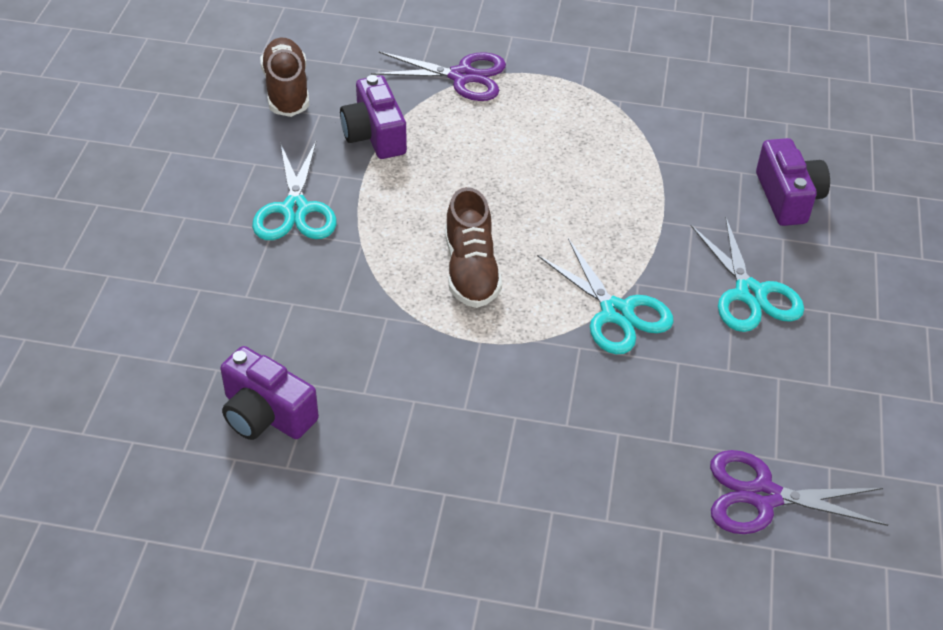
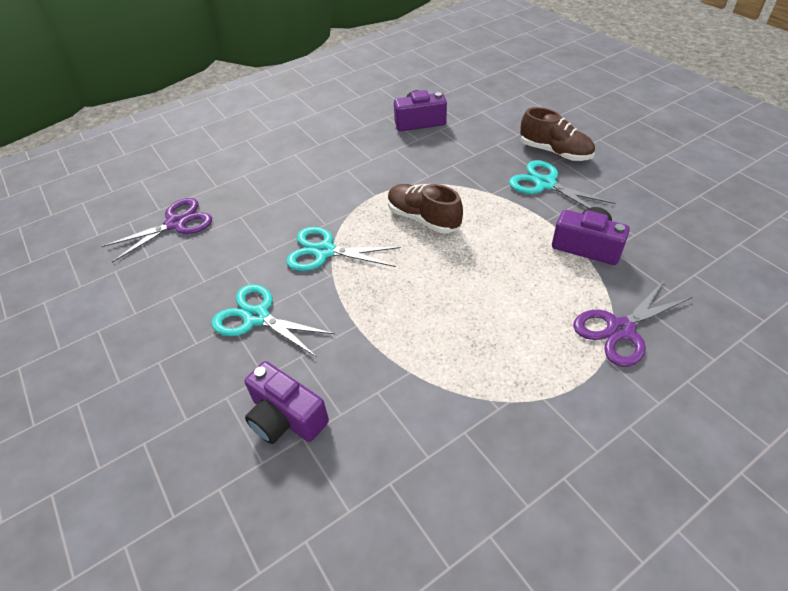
camera: 140 degrees right, 0 degrees up
brown shoe [260,38,309,117] -> brown shoe moved to [520,107,595,161]

